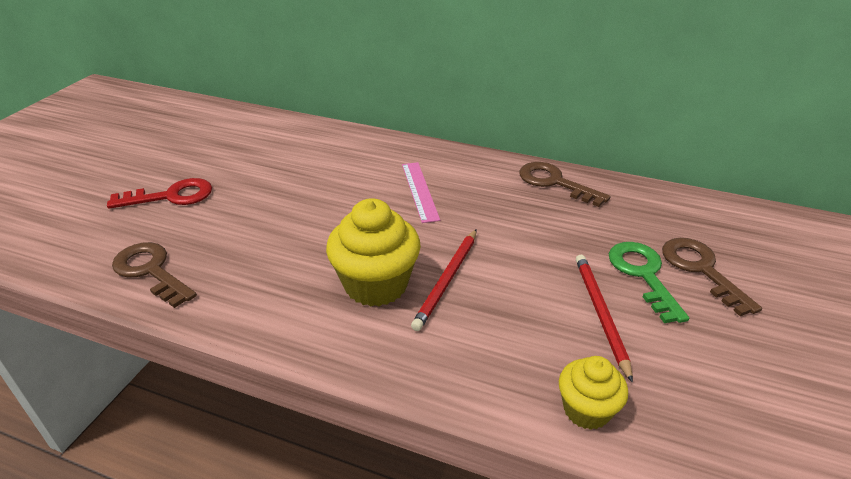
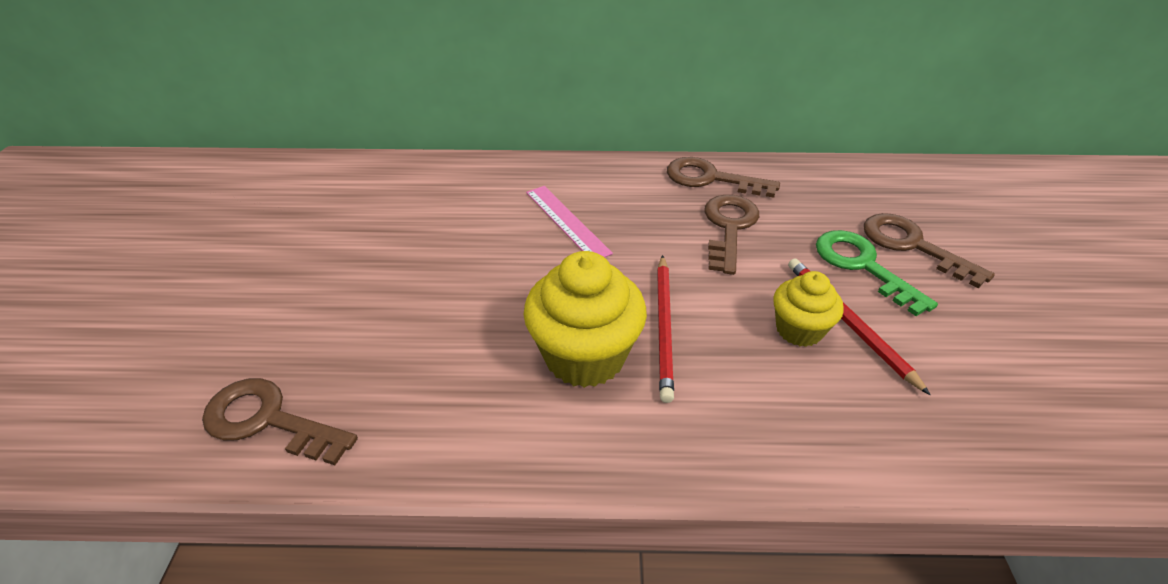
camera: 20 degrees left, 5 degrees up
red key [107,178,212,209] -> none
yellow cupcake [559,356,628,430] -> yellow cupcake moved to [774,271,844,347]
none -> brown key [704,195,759,275]

